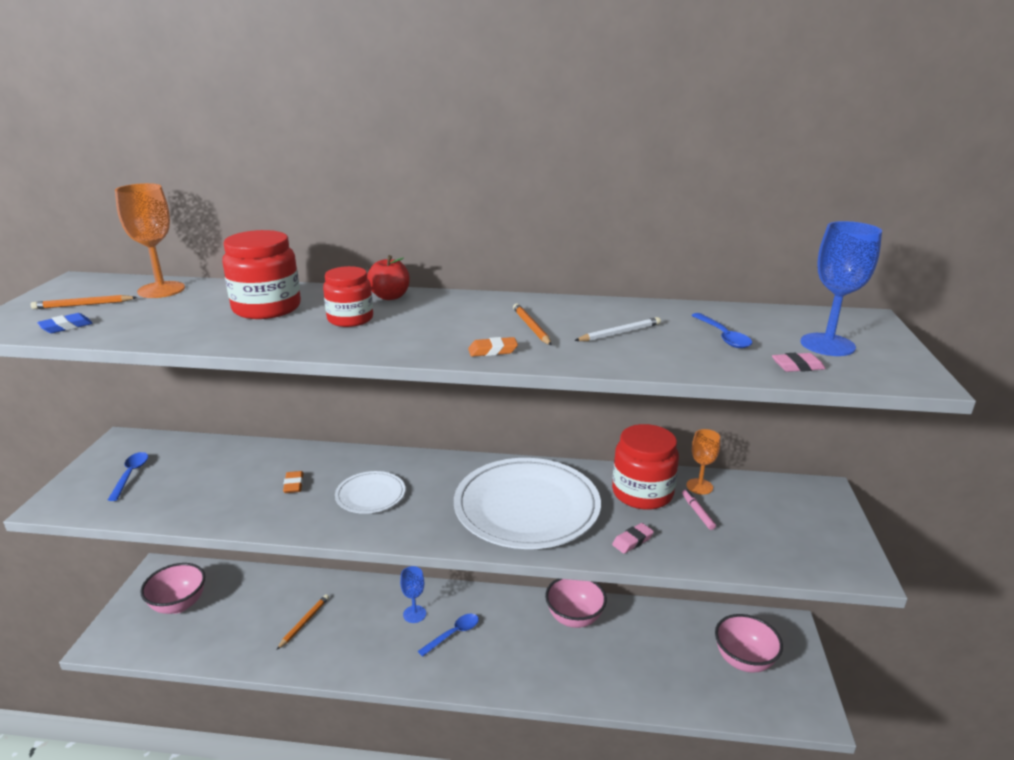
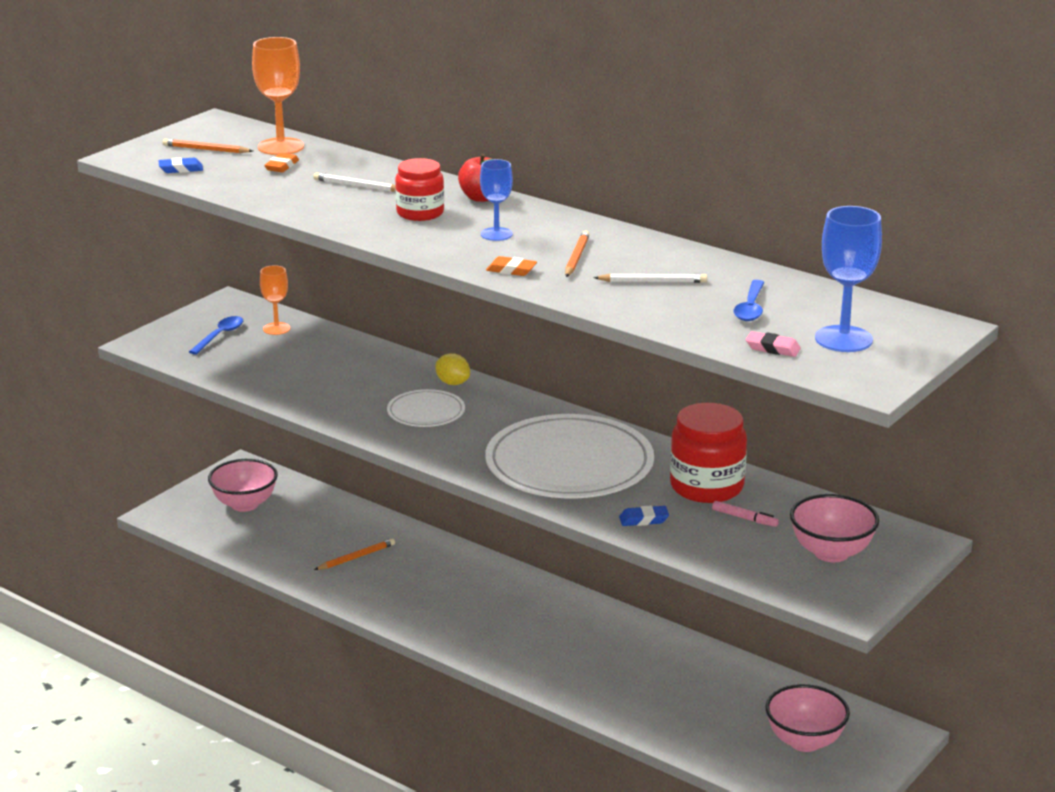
camera: 30 degrees right, 0 degrees up
red jar [222,230,301,319] -> white pencil [313,172,396,192]
orange eraser [283,471,304,493] -> orange eraser moved to [264,153,299,172]
blue goblet [400,566,426,623] -> blue goblet moved to [480,159,513,241]
blue spoon [418,614,479,657] -> none
pink bowl [545,579,607,628] -> pink bowl moved to [790,494,879,562]
pink eraser [612,523,654,554] -> blue eraser [619,506,669,526]
pink marker [682,490,716,530] -> pink marker turned 105 degrees clockwise [712,501,779,527]
orange goblet [686,429,720,495] -> orange goblet moved to [260,265,291,335]
none -> yellow lemon [436,353,470,385]

